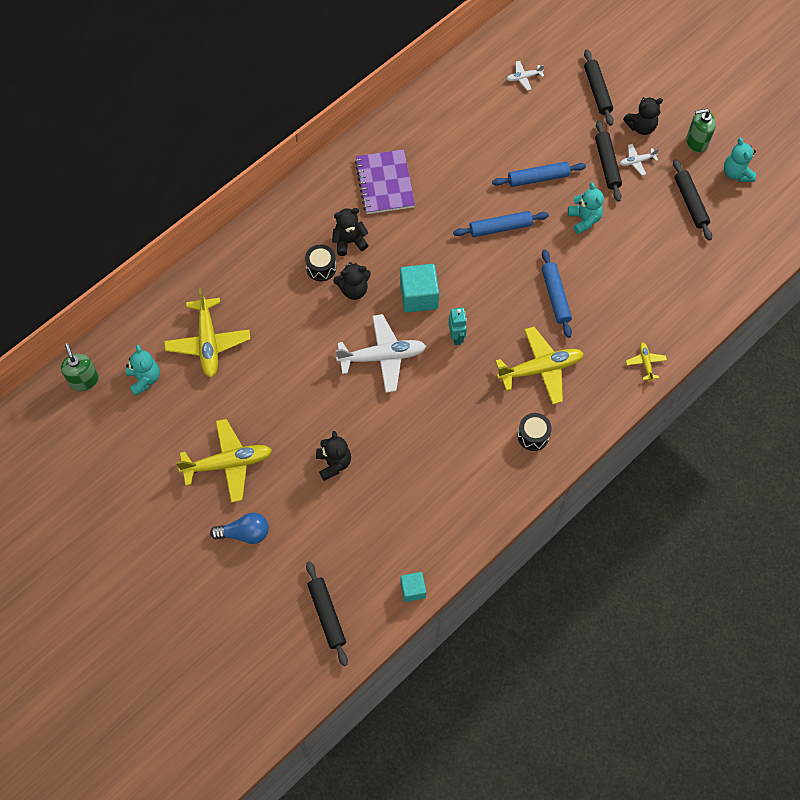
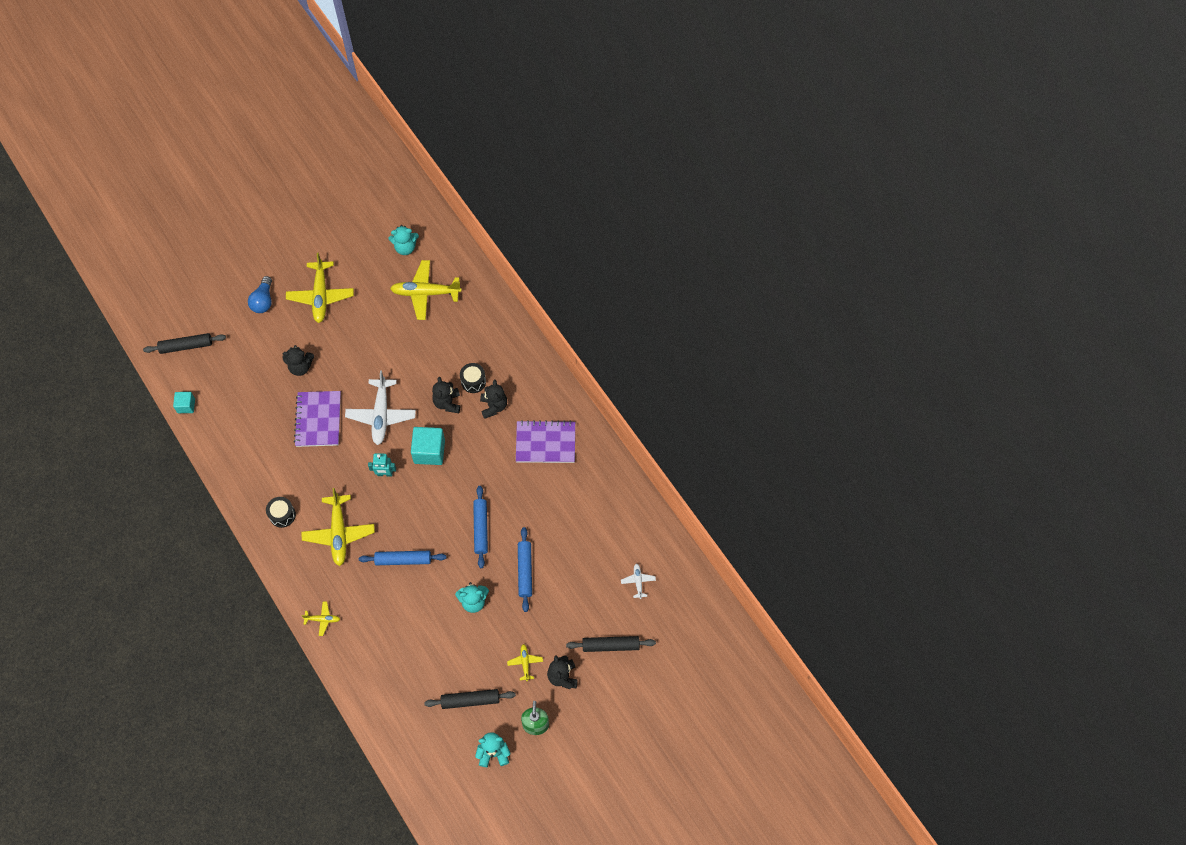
camera: 100 degrees right, 0 degrees up
green soap dispenser [61,343,99,391] -> none
black rolling pin [595,120,622,202] -> none
white plane [620,144,659,175] -> yellow plane [507,644,543,681]
none -> purple notebook [294,391,341,447]

